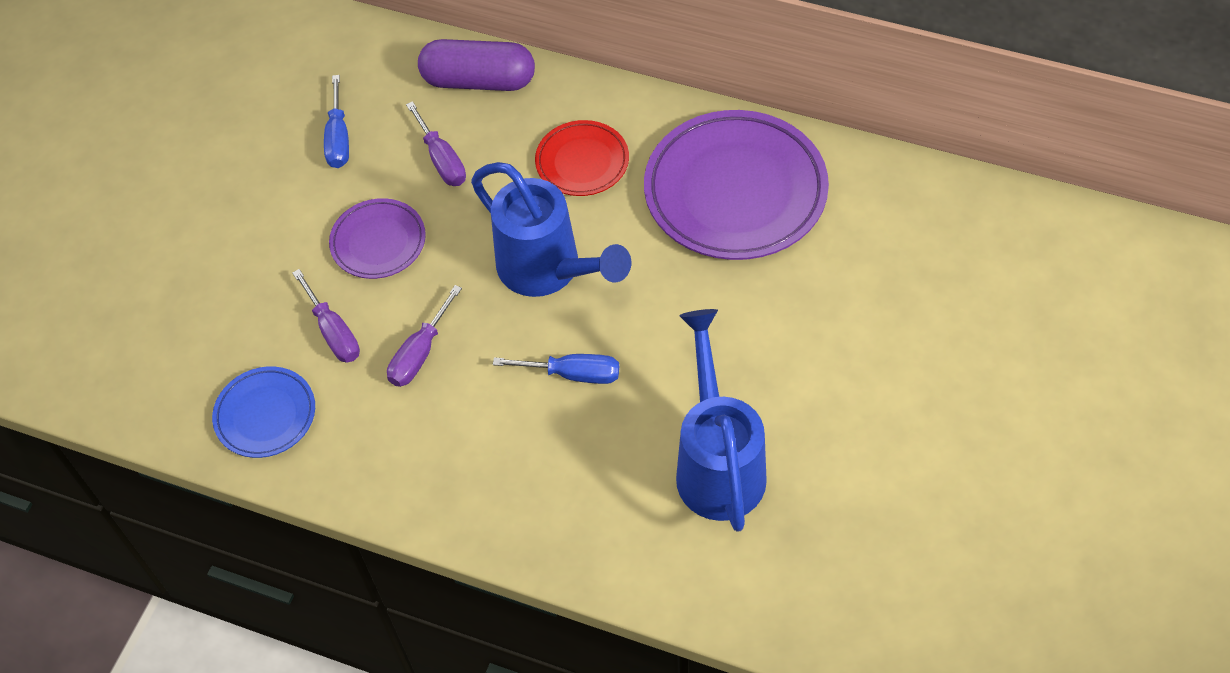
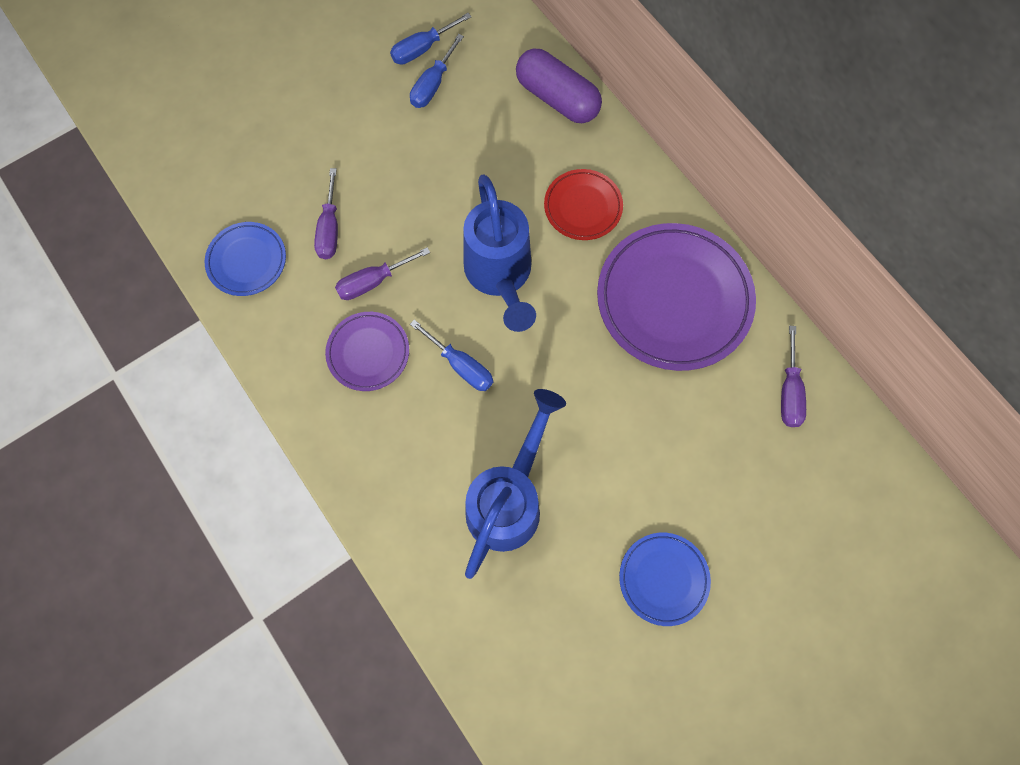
camera: 30 degrees right, 15 degrees up
purple plate [329,198,426,279] -> purple plate moved to [325,312,409,391]
purple screwdriver [406,101,466,186] -> purple screwdriver moved to [781,326,806,427]
none -> blue screwdriver [390,13,471,65]
none -> blue plate [619,533,711,626]

